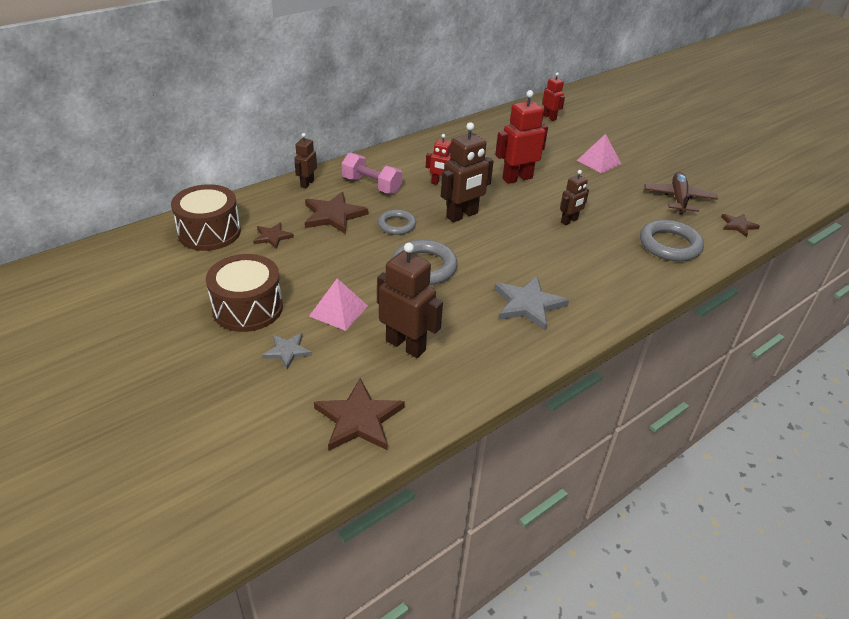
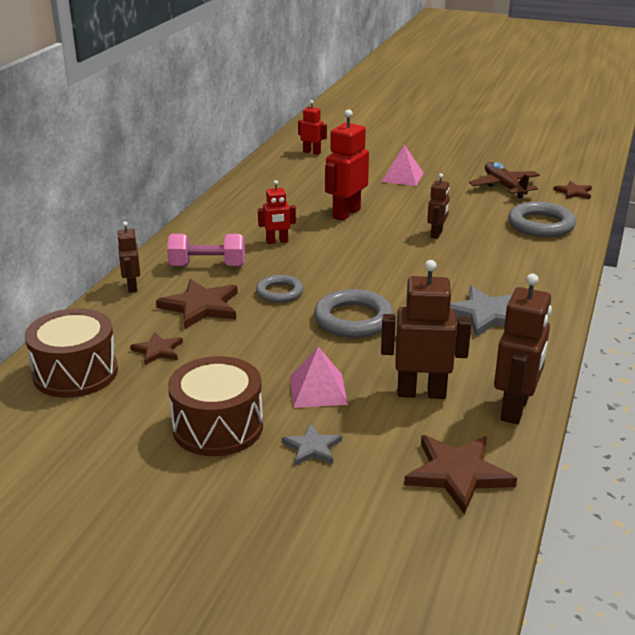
camera: 30 degrees left, 10 degrees down
brown robot [441,122,494,222] -> brown robot moved to [494,273,552,424]

